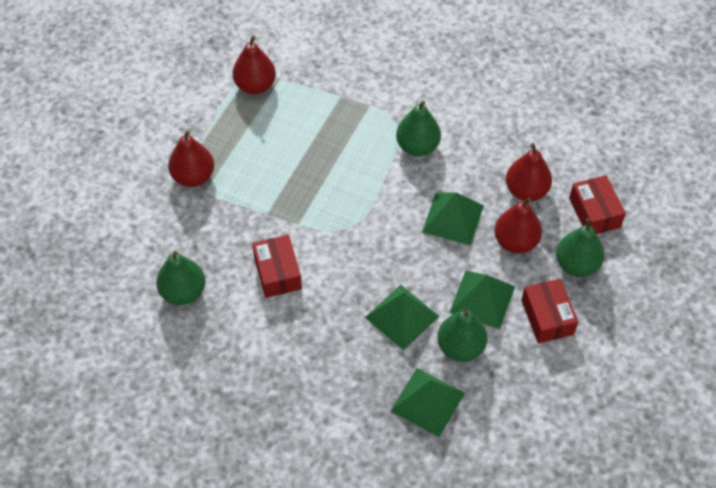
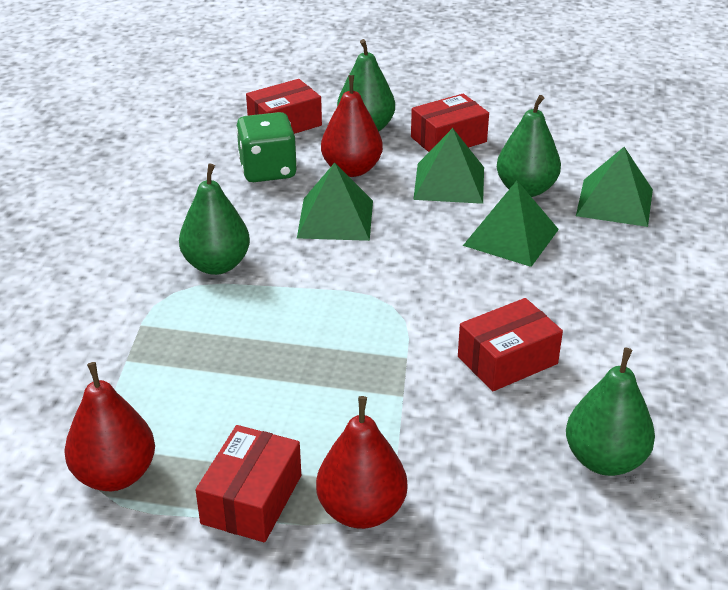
camera: 105 degrees left, 20 degrees down
red pear [506,143,552,201] -> green dice [236,112,297,182]
none -> red box [196,425,301,542]

